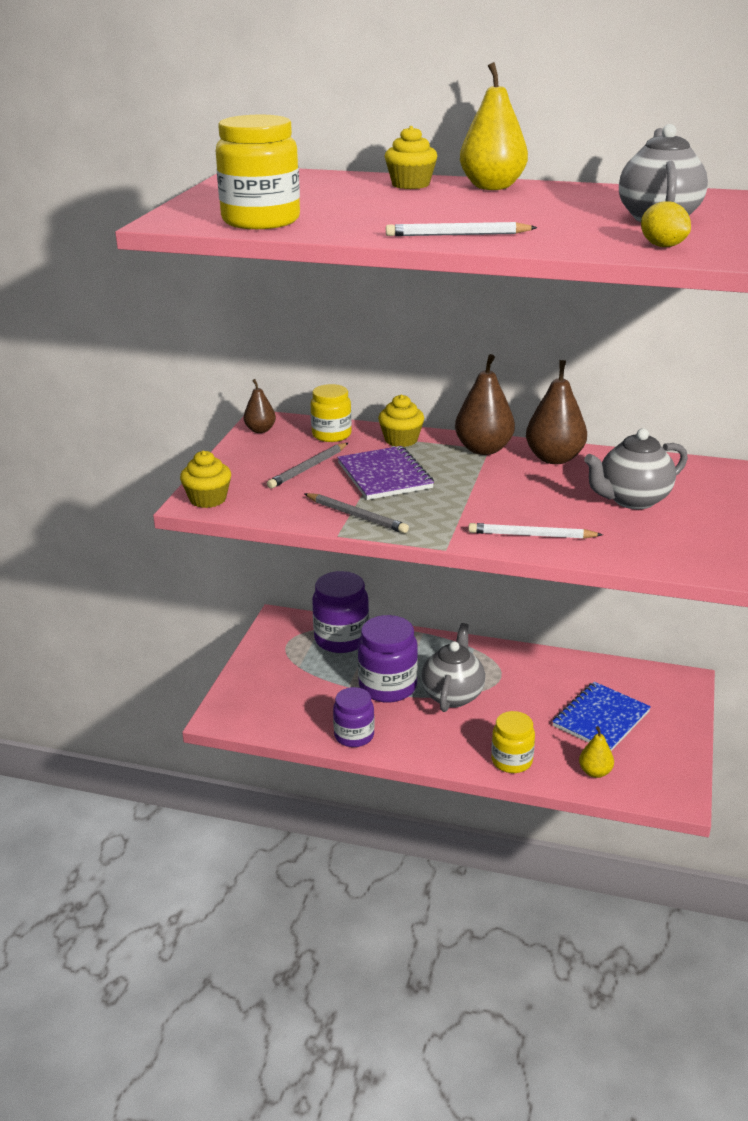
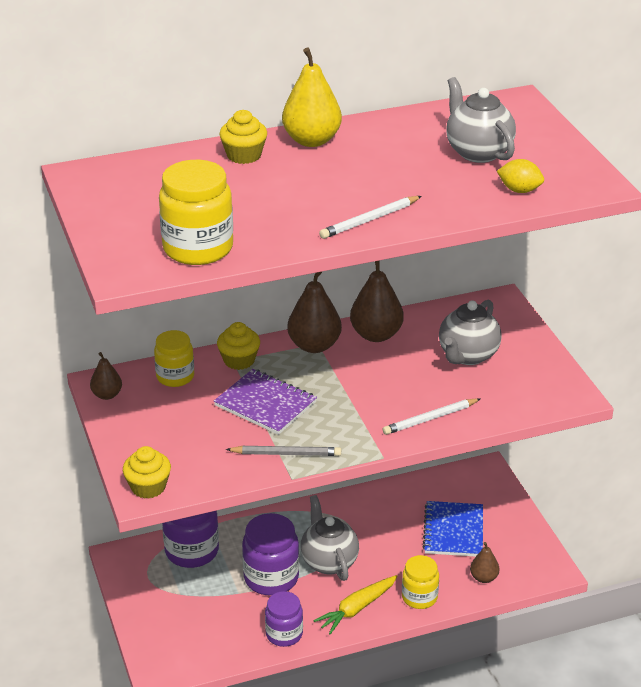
camera: 35 degrees left, 5 degrees up
grey pencil [267,443,348,489] -> none
yellow pear [579,726,614,778] -> brown pear [470,542,499,583]
none -> yellow carrot [313,575,398,634]

